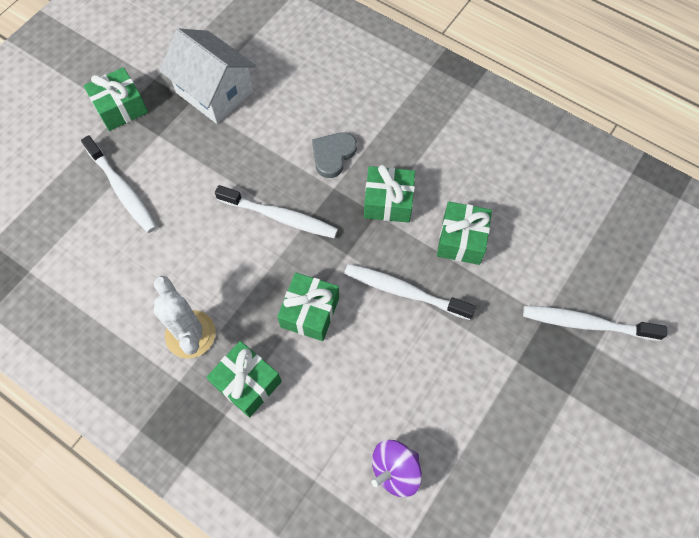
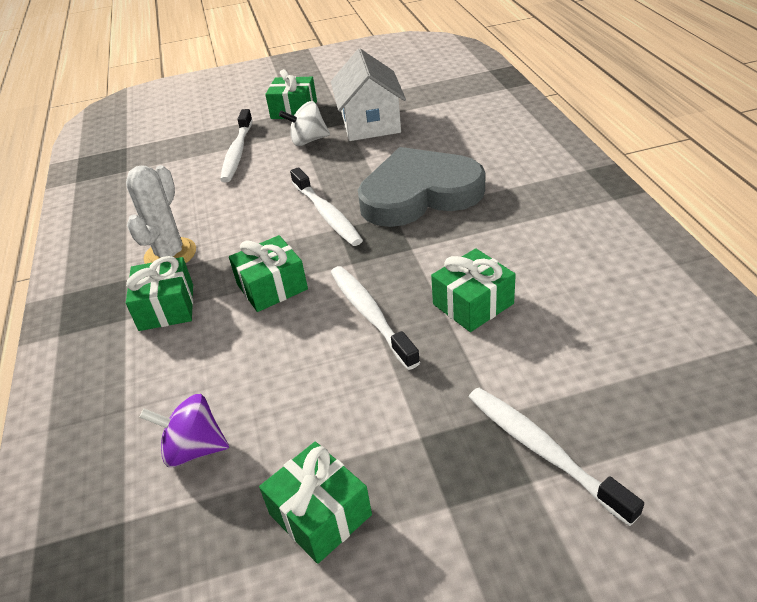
camera: 45 degrees right, 25 degrees down
grey heart [312,132,357,178] -> grey heart [358,147,485,227], size x2.21
green gift [364,165,415,223] -> green gift moved to [259,442,372,564]
none -> white spinning top [279,101,330,146]

